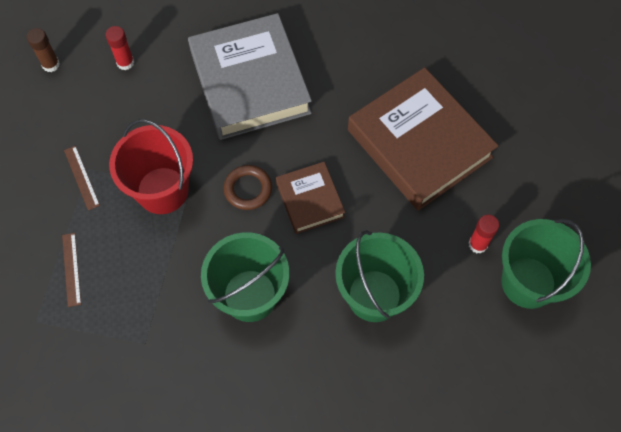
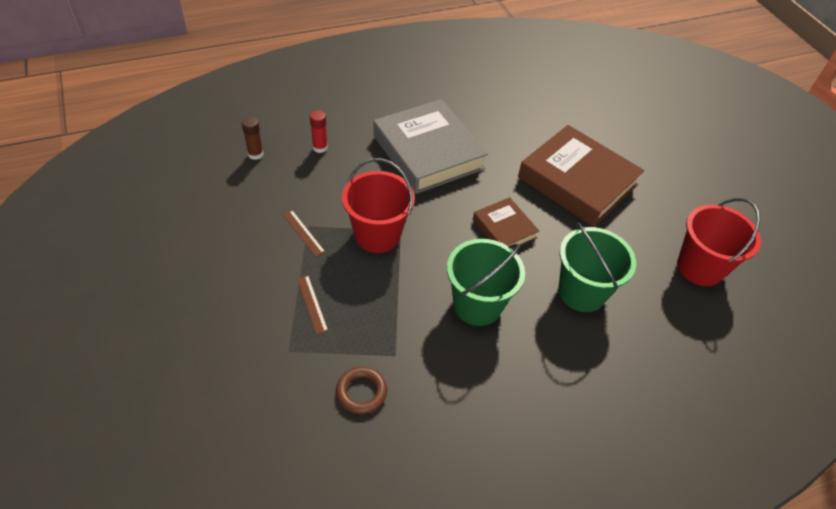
camera: 15 degrees left, 15 degrees down
brown ring [223,165,272,210] -> brown ring moved to [336,367,387,414]
red glue stick [469,215,499,254] -> none
green bucket [501,219,591,309] -> red bucket [677,198,761,286]

